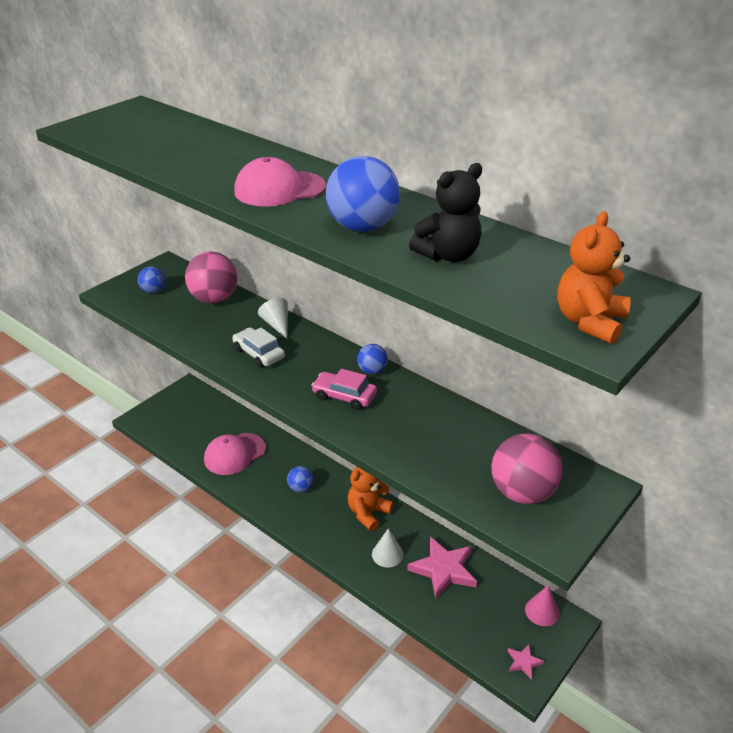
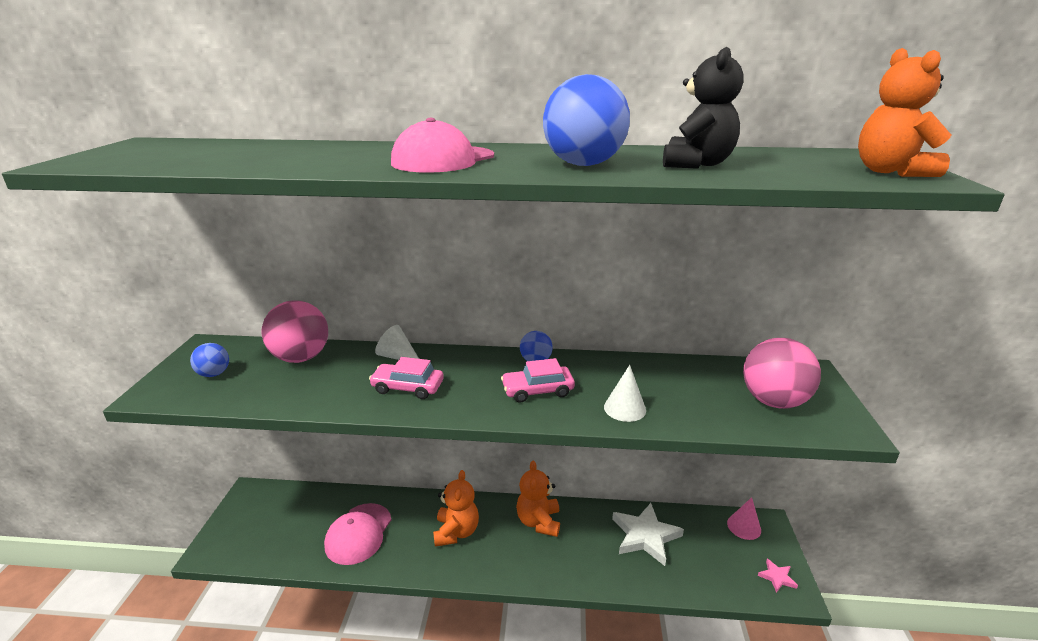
camera: 35 degrees left, 10 degrees down
white car [232,327,285,368] -> pink car [369,357,444,399]
blue ball [287,466,313,493] -> orange teddy bear [433,470,479,547]
white cone [372,528,404,568] -> white cone moved to [604,365,646,422]
pink star [407,536,477,599] -> white star [612,503,684,566]

